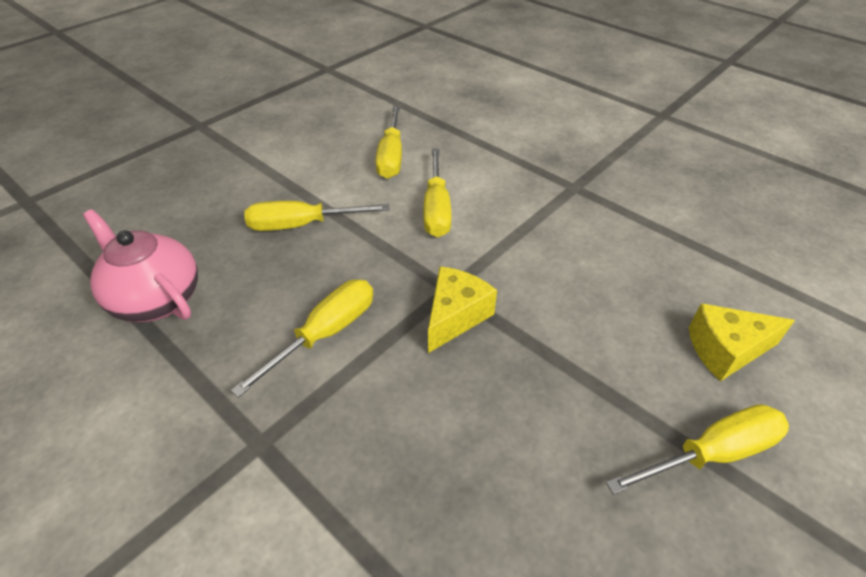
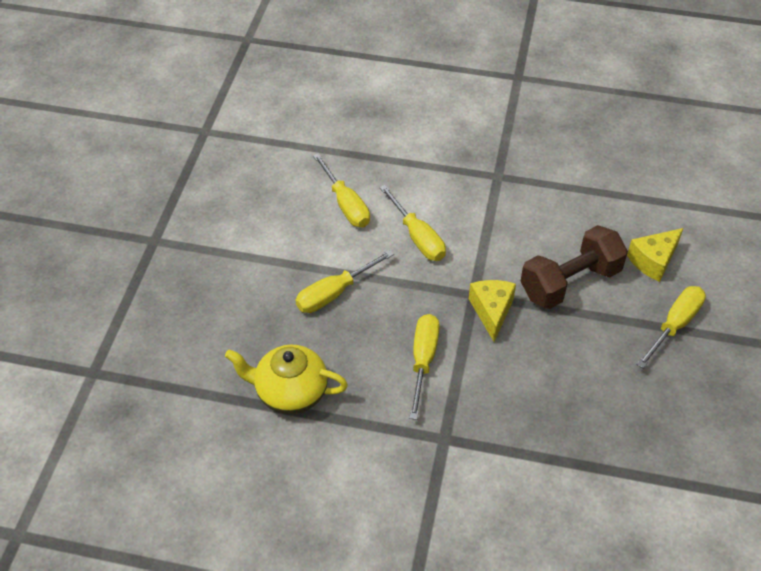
camera: 30 degrees left, 5 degrees up
pink teapot [83,209,198,322] -> yellow teapot [225,344,348,414]
none -> brown dumbbell [520,225,628,309]

